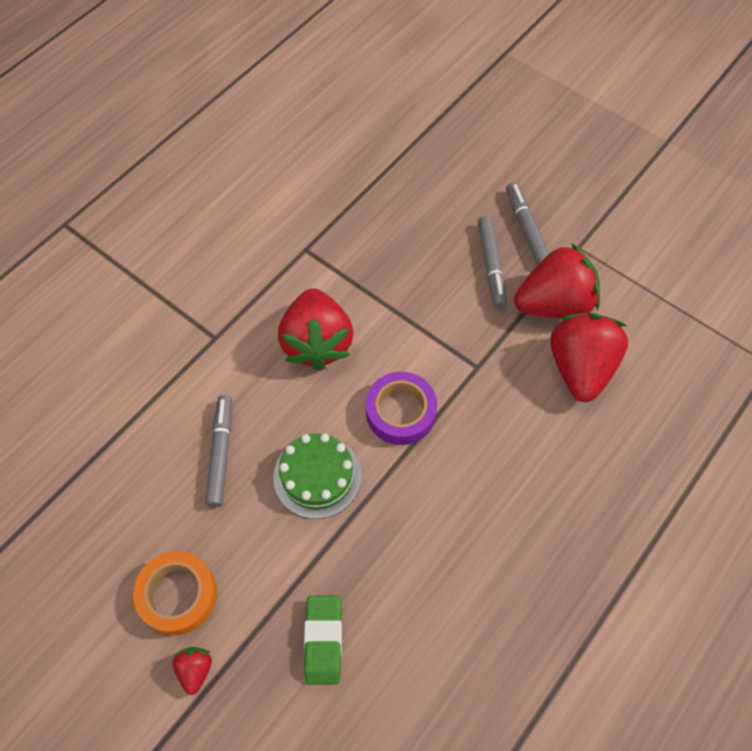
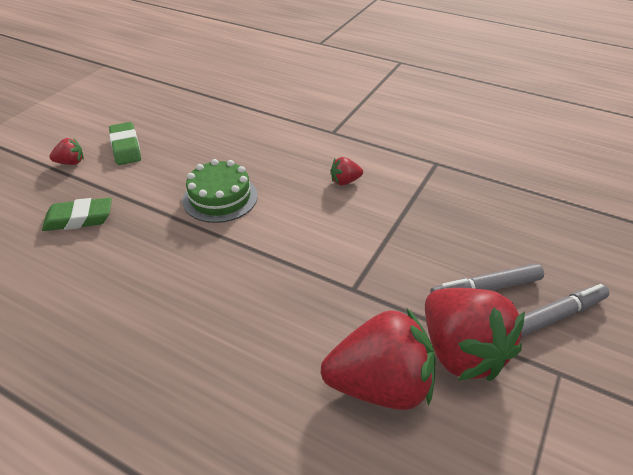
camera: 80 degrees right, 20 degrees down
orange tape [133,551,217,635] -> green eraser [109,122,141,165]
grey marker [205,395,232,507] -> none
red strawberry [278,288,353,371] -> red strawberry [331,157,363,185], size x0.44
purple tape [366,372,437,445] -> none

